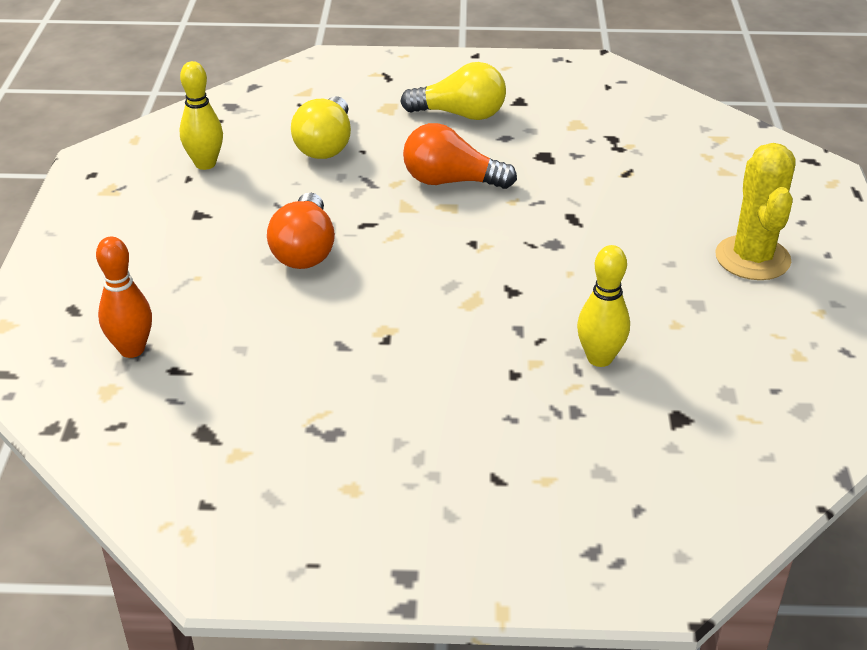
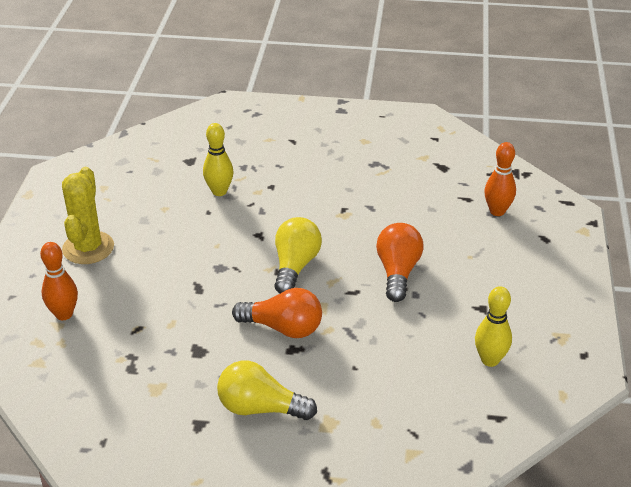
camera: 175 degrees left, 0 degrees up
yellow light bulb [291,96,351,159] -> yellow light bulb moved to [274,217,322,294]
none -> orange bowling pin [40,242,78,320]

